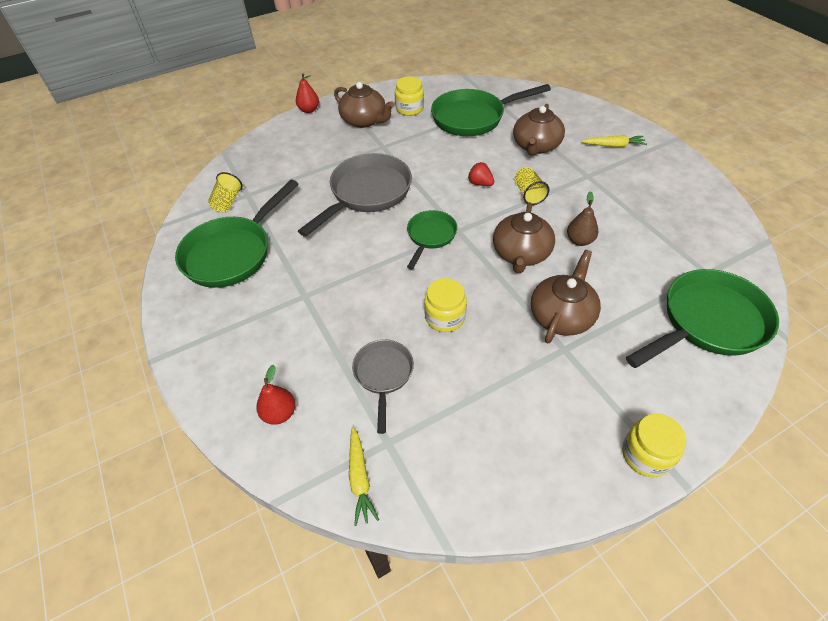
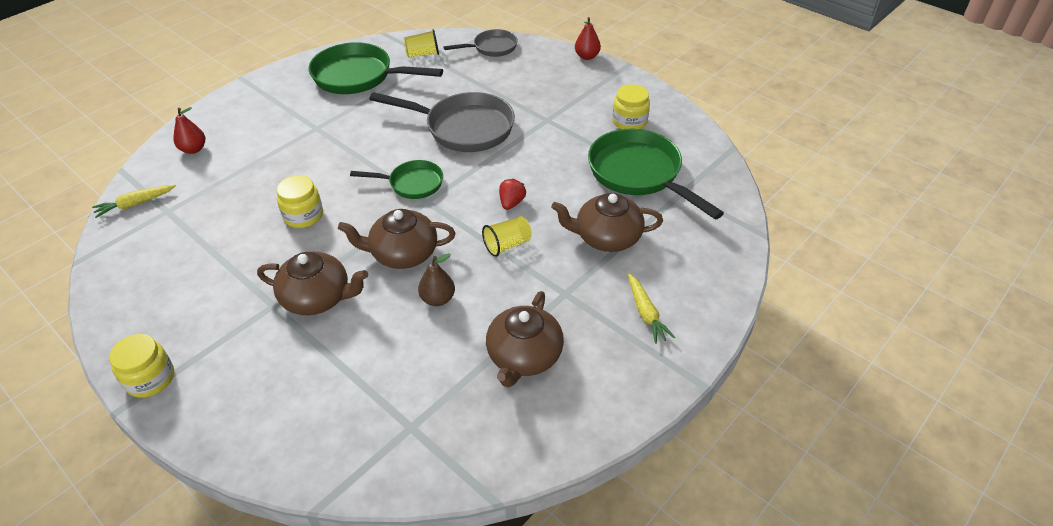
camera: 70 degrees right, 5 degrees down
brown teapot [334,82,395,128] -> brown teapot moved to [486,291,564,387]
grey pan [352,339,414,434] -> grey pan moved to [444,29,518,57]
green pan [626,269,779,368] -> none

